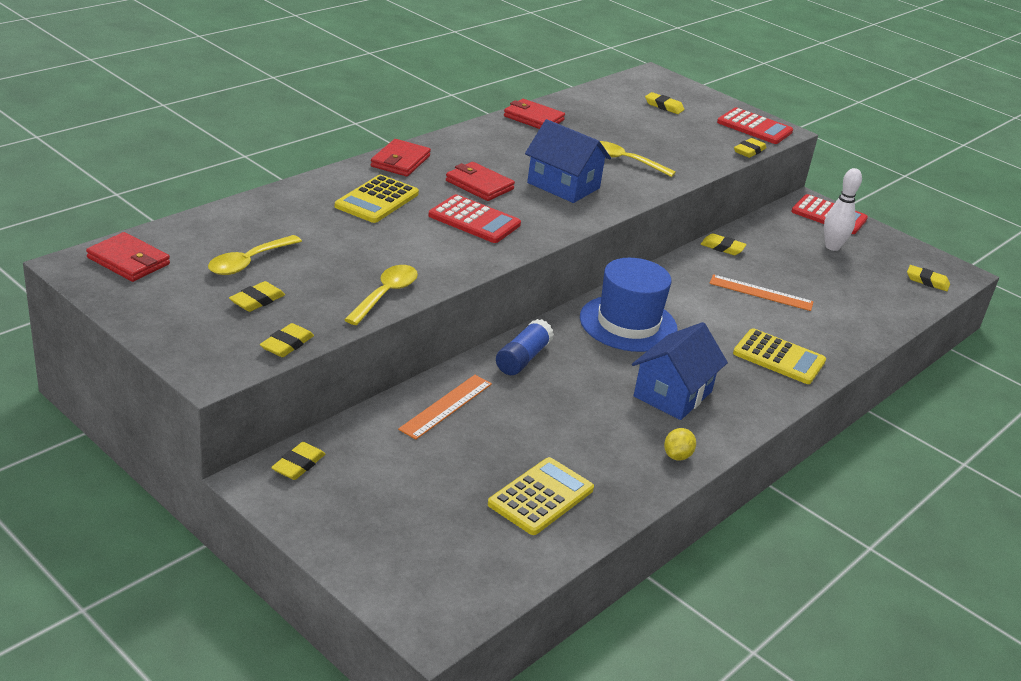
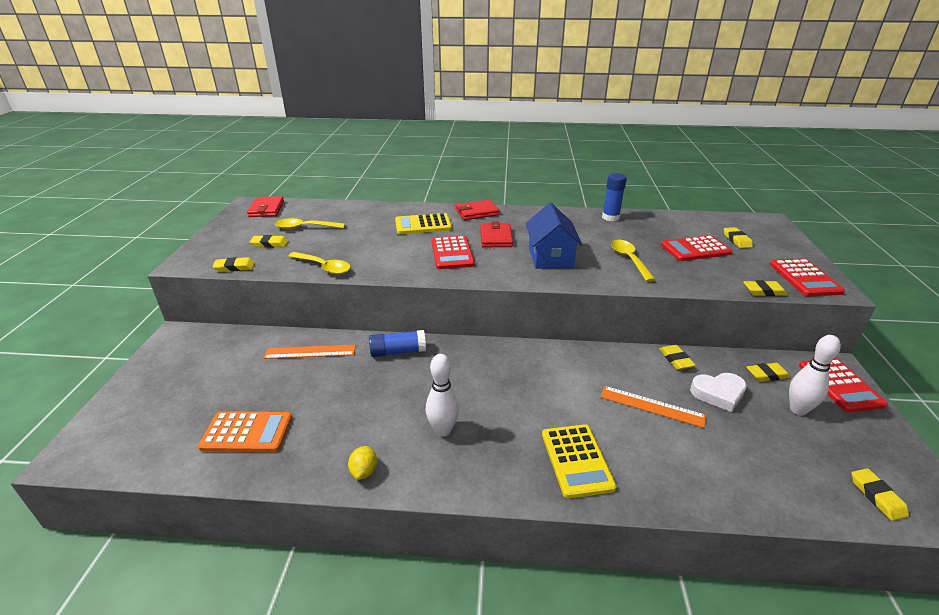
camera: 55 degrees right, 0 degrees up
yellow eraser [271,442,325,480] -> yellow eraser moved to [746,363,791,382]
yellow spoon [344,265,418,325] -> yellow spoon turned 45 degrees clockwise [288,252,351,275]
yellow calculator [488,457,594,535] -> orange calculator [198,411,292,452]
red wallet [504,99,565,129] -> blue glue stick [602,173,627,221]
blue hat [580,258,678,352] -> none
blue house [632,322,728,420] -> white bowling pin [426,354,459,437]
yellow lemon [664,428,696,461] -> yellow lemon turned 75 degrees counterclockwise [348,446,377,480]
orange ruler [709,274,814,311] -> orange ruler turned 45 degrees counterclockwise [601,386,706,428]
none -> red calculator [661,235,732,261]
none -> white heart [690,373,747,412]

